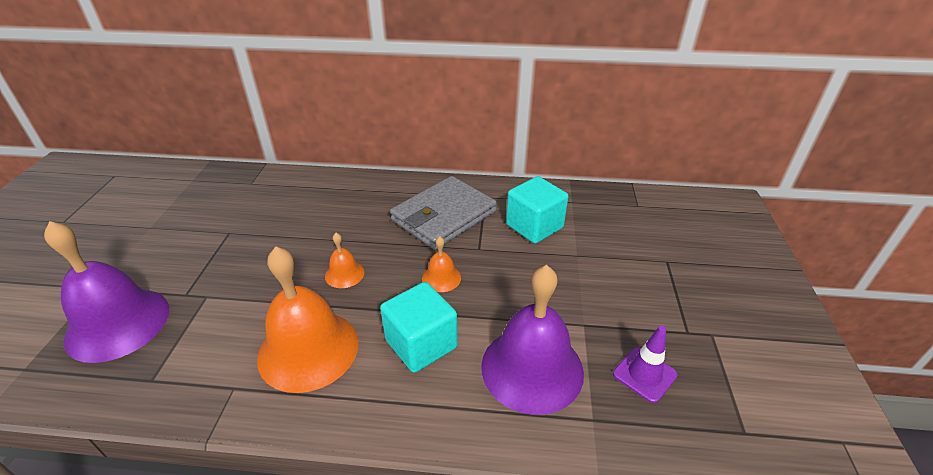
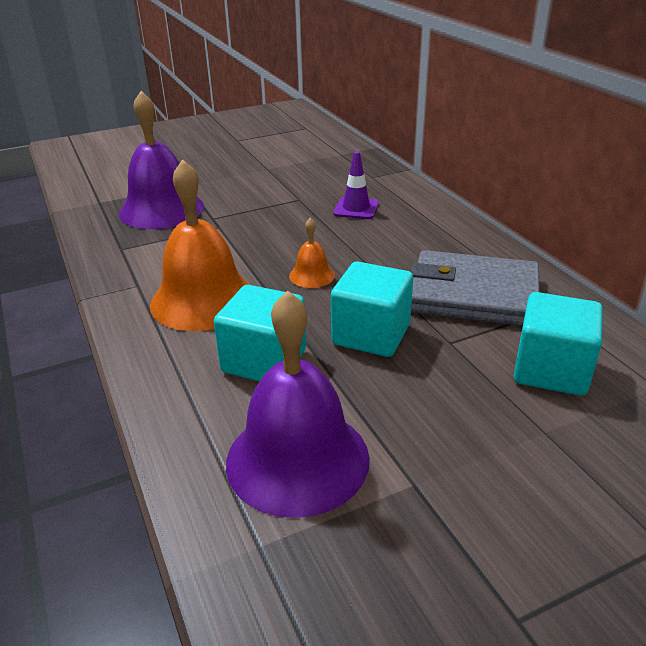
camera: 60 degrees right, 5 degrees down
orange bell [422,236,461,292] -> turquoise cube [331,262,413,357]
purple traffic cone [613,326,678,403] -> purple traffic cone moved to [333,151,379,219]

